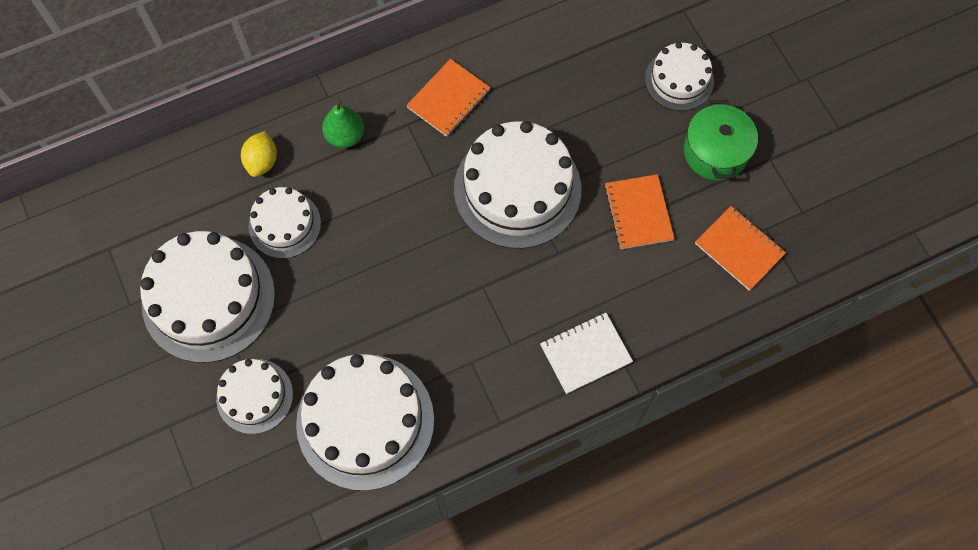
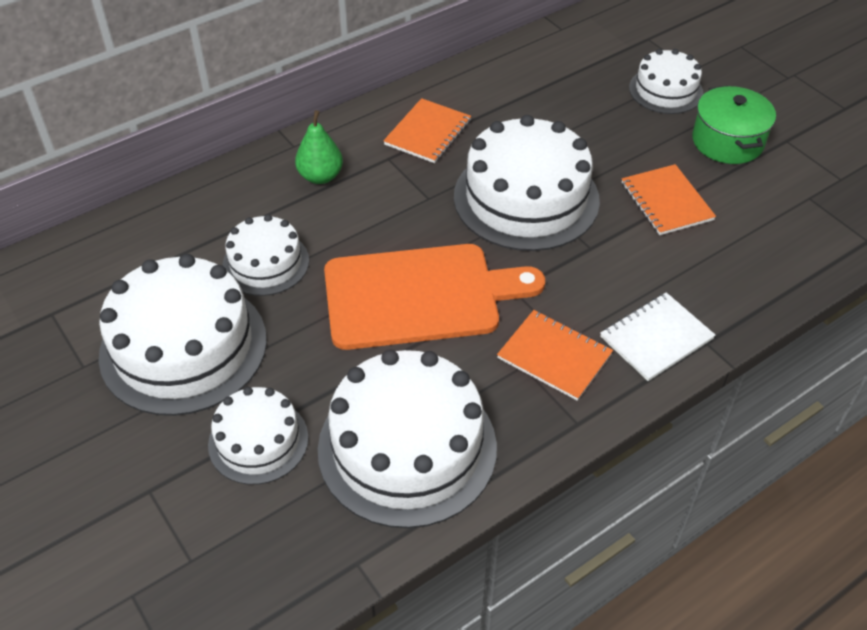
camera: 10 degrees left, 20 degrees down
yellow lemon [241,131,277,177] -> none
orange notebook [695,206,786,291] -> orange notebook moved to [497,310,613,401]
none -> orange cutting board [324,244,545,350]

